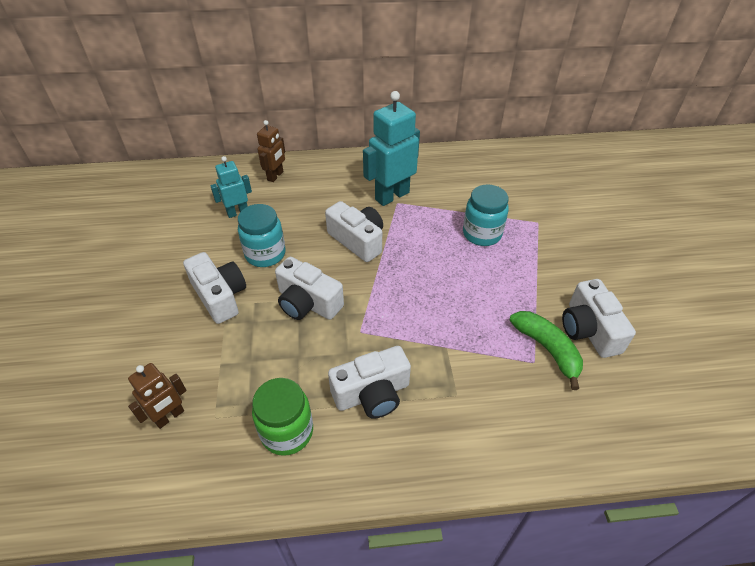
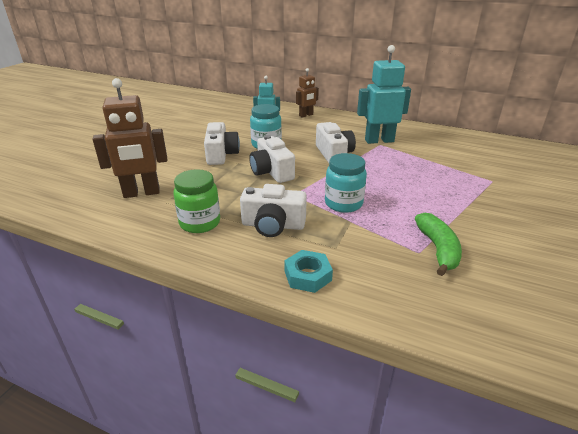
camera: 30 degrees right, 15 degrees down
brown robot [128,363,187,429] -> brown robot [92,78,167,198], size x1.73
turquoise jar [463,185,509,246] -> turquoise jar moved to [325,153,367,213]
white camera [562,279,636,358] -> none
none -> turquoise nut [285,250,333,293]

